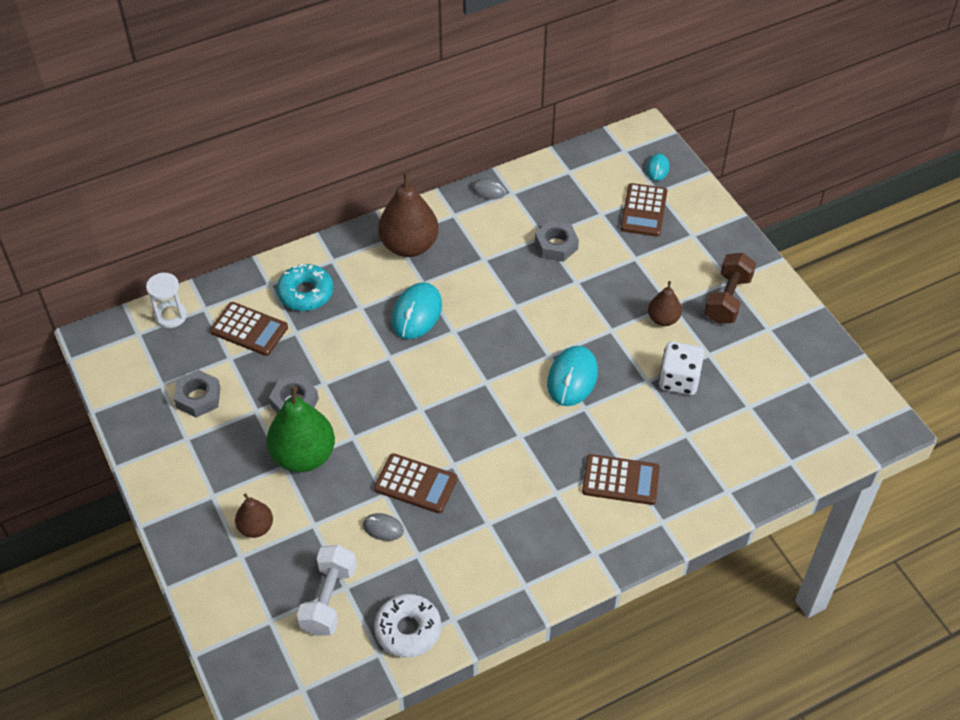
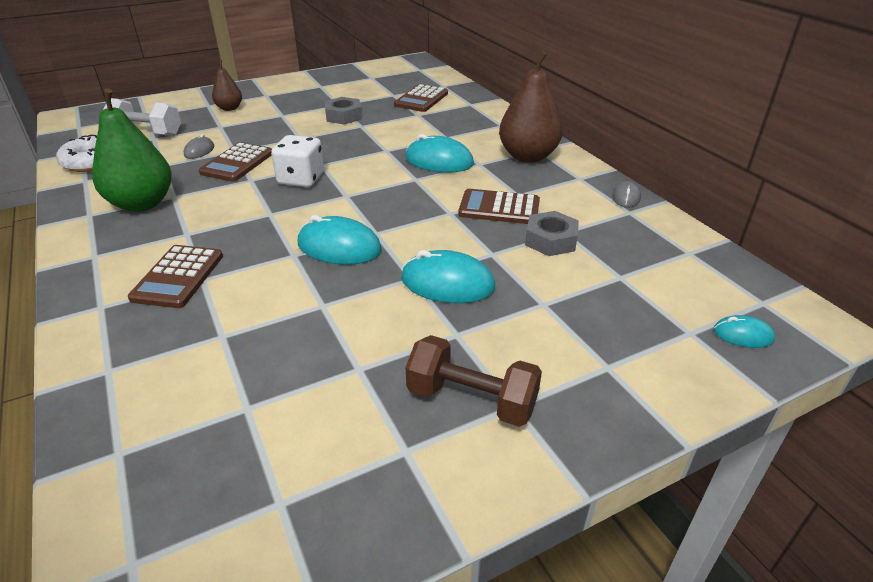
camera: 90 degrees right, 15 degrees down
white hourglass [146,273,187,328] -> none
grey nut [174,370,221,418] -> none
green pear [266,386,335,472] -> green pear moved to [92,88,172,212]
turquoise donut [277,264,333,311] -> none
brown calculator [620,183,667,237] -> brown calculator moved to [458,189,540,224]
brown pear [648,281,682,326] -> none
white dice [659,342,704,395] -> white dice moved to [271,135,324,187]
none -> turquoise mouse [401,250,495,303]

